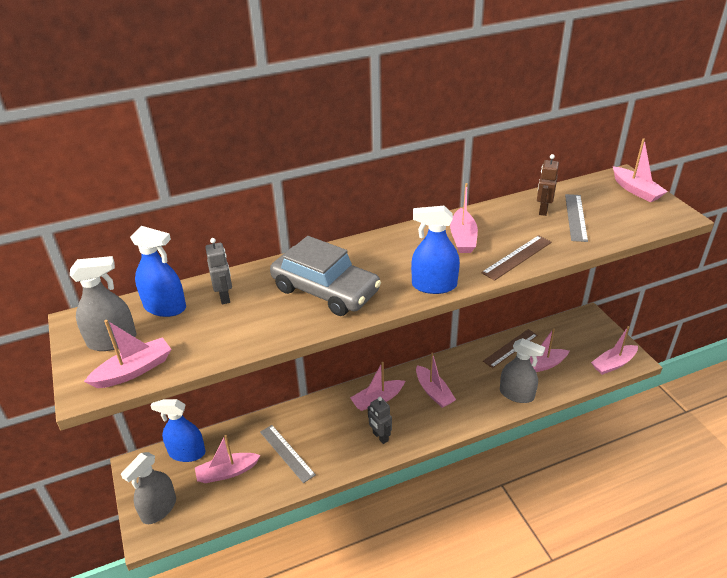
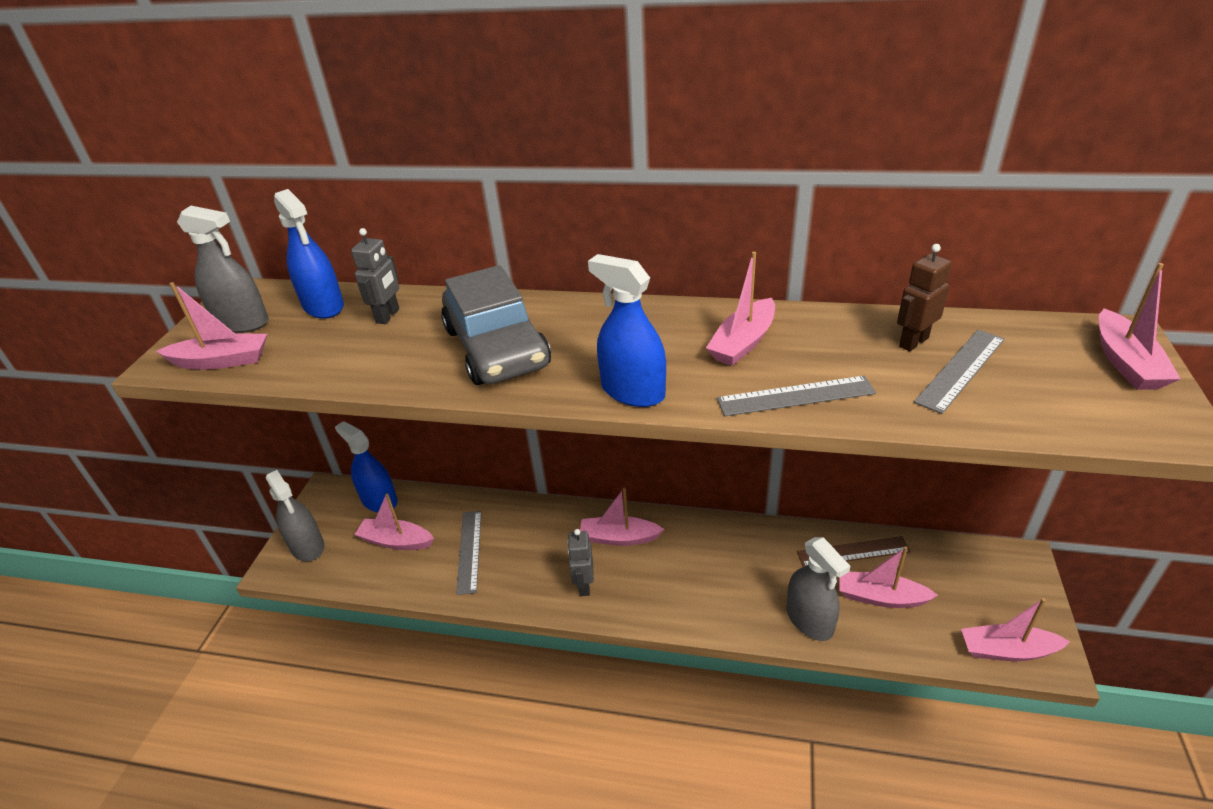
camera: 35 degrees right, 0 degrees up
grey spray bottle [121,452,176,524] -> grey spray bottle turned 105 degrees counterclockwise [266,470,324,562]
pink boat [416,352,456,408] -> none
brown ruler [481,235,552,281] -> grey ruler [717,376,876,416]

